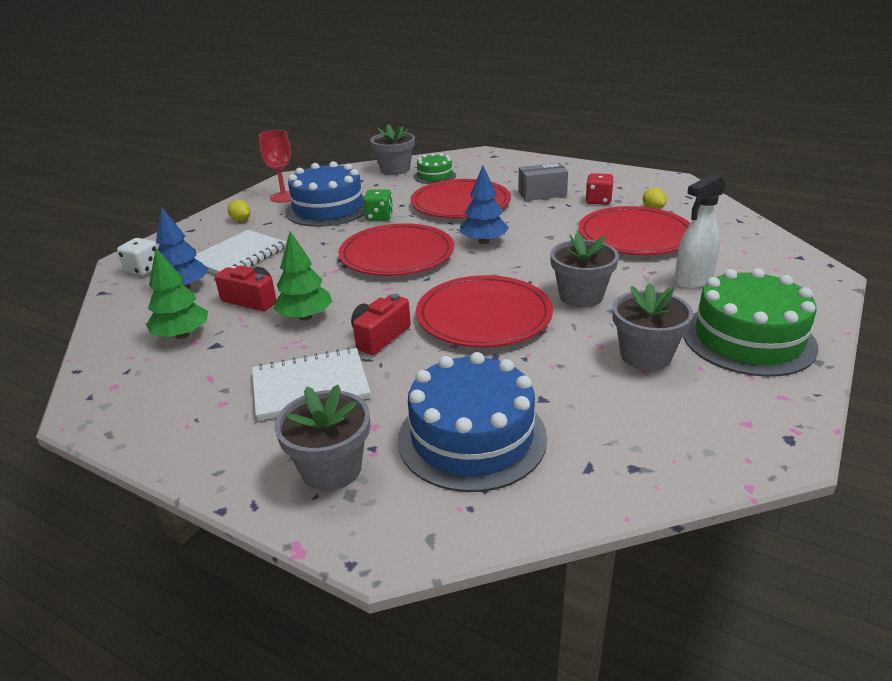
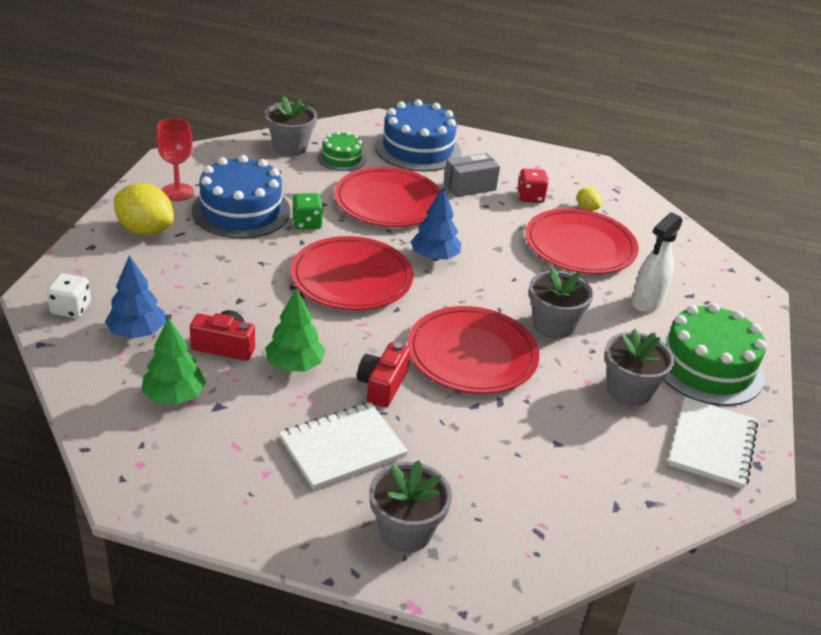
camera: 20 degrees left, 5 degrees up
white notebook [194,230,287,274] -> white notebook moved to [668,397,758,489]
yellow lemon [228,200,251,221] -> yellow lemon [114,183,174,235], size x2.07
blue cake [398,352,547,492] -> blue cake moved to [375,99,461,172]

